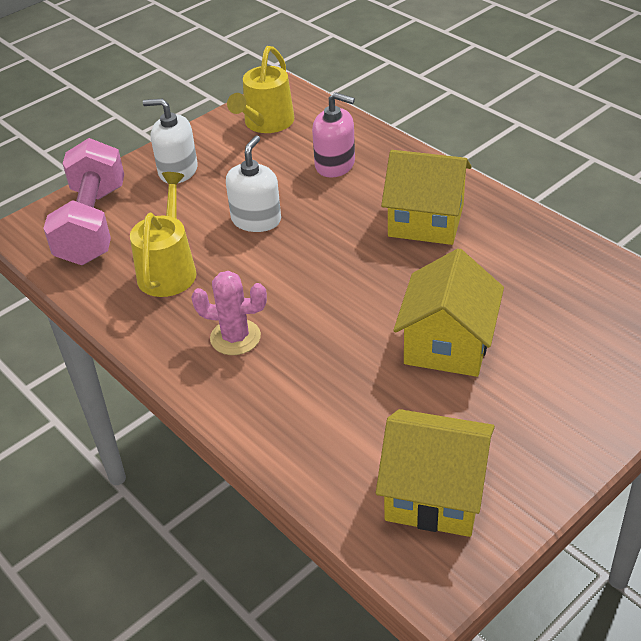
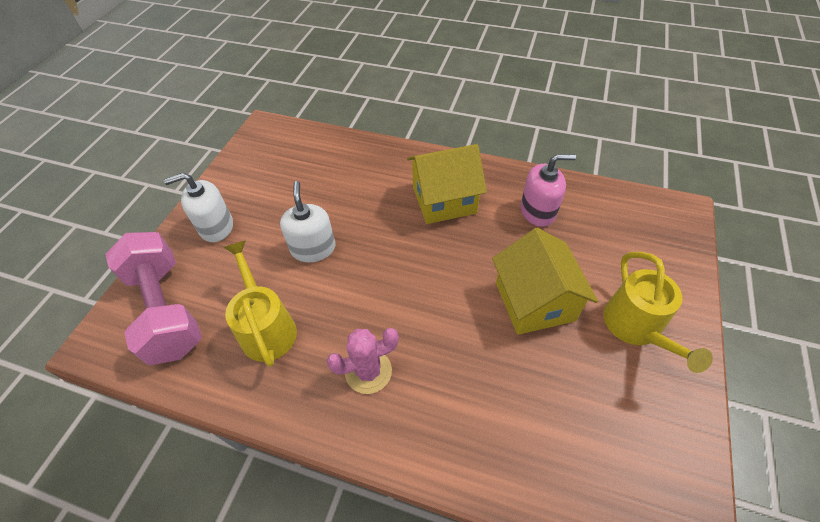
camera: 30 degrees left, 10 degrees up
yellow watering can [227,46,294,133] -> yellow watering can moved to [603,252,713,373]
pink soap dispenser [312,92,355,178] -> pink soap dispenser moved to [521,154,576,227]
yellow house [376,409,495,537] -> none

